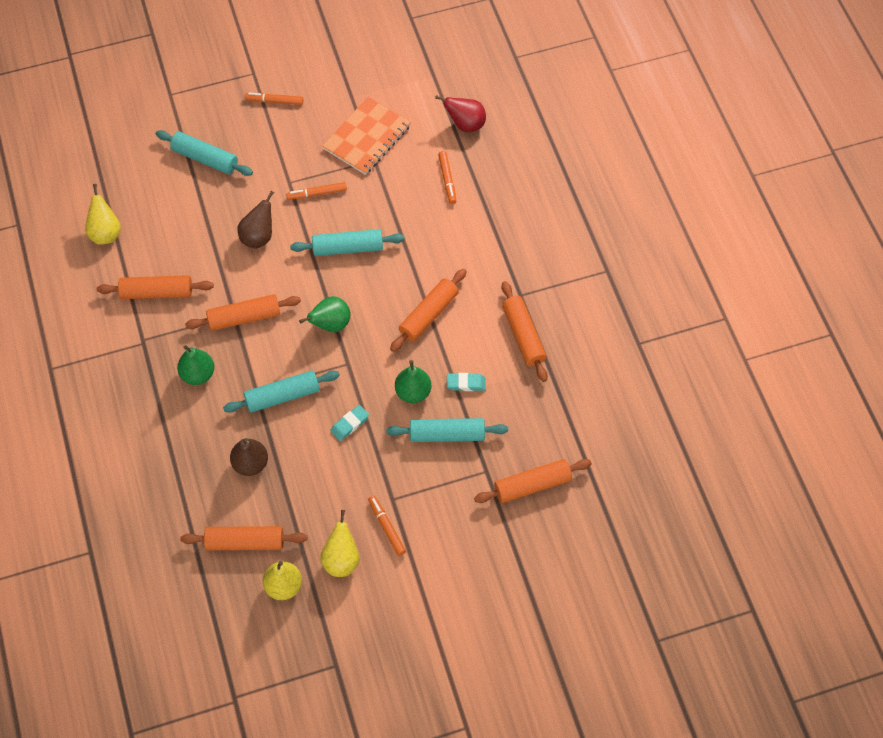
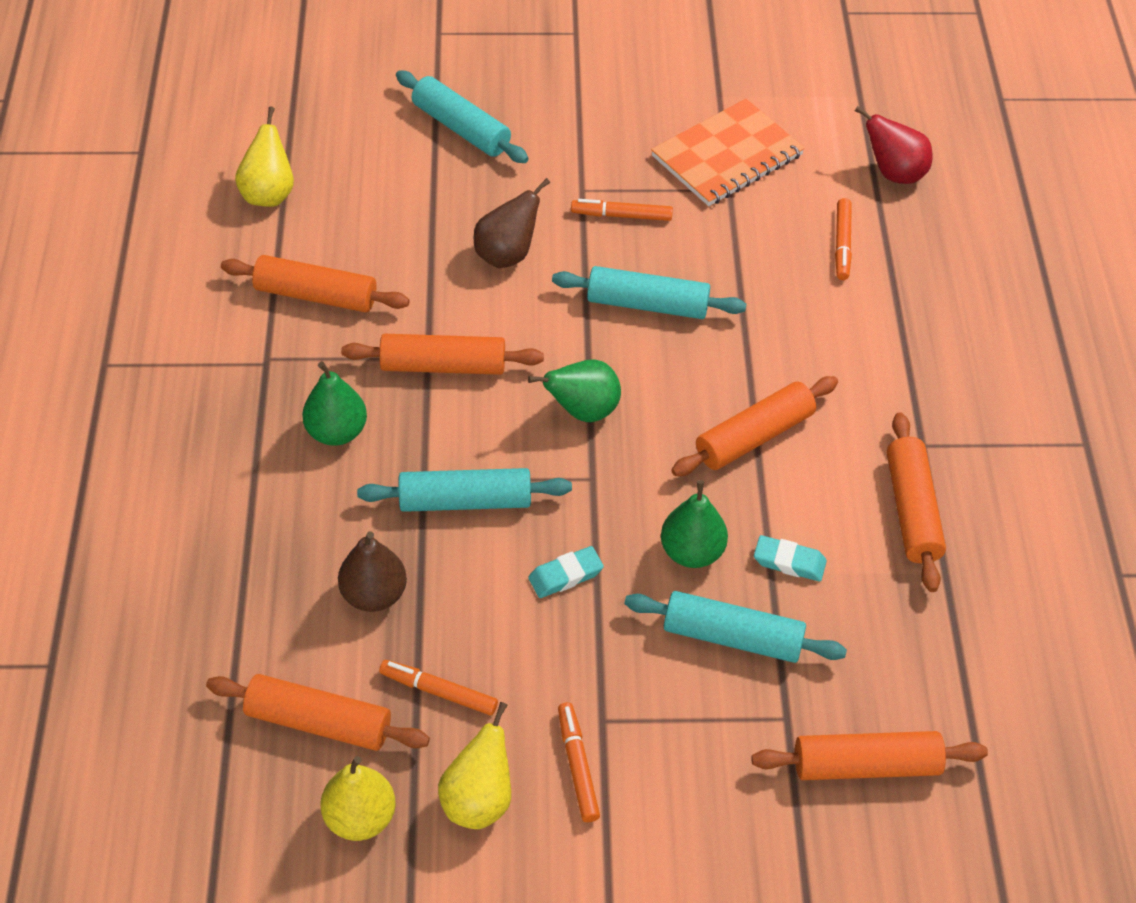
camera: 15 degrees right, 10 degrees down
orange marker [245,93,303,105] -> orange marker moved to [379,660,498,715]

